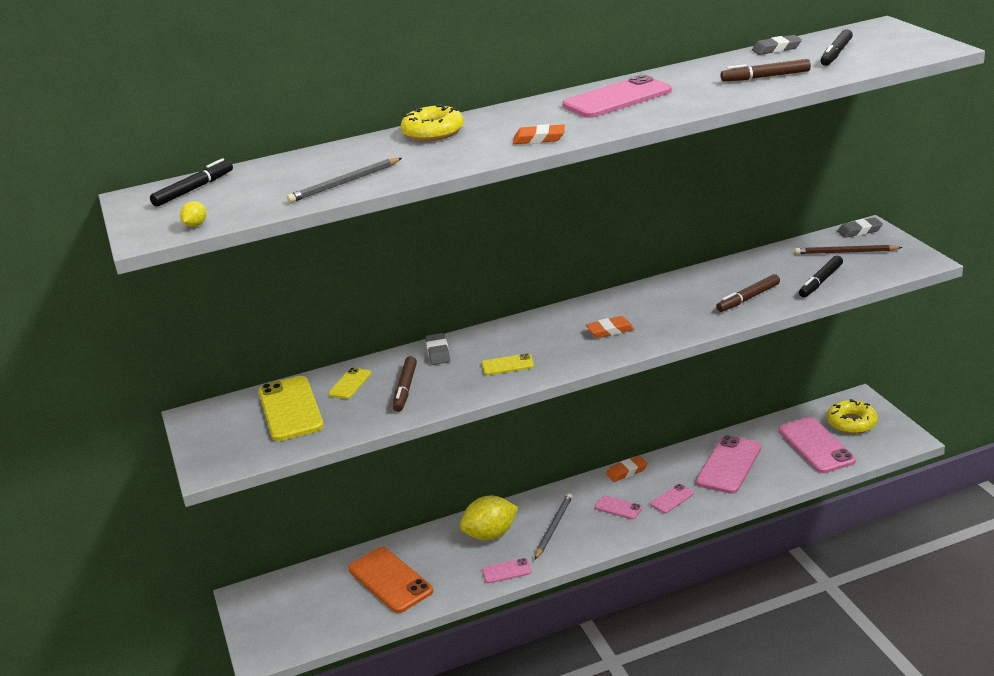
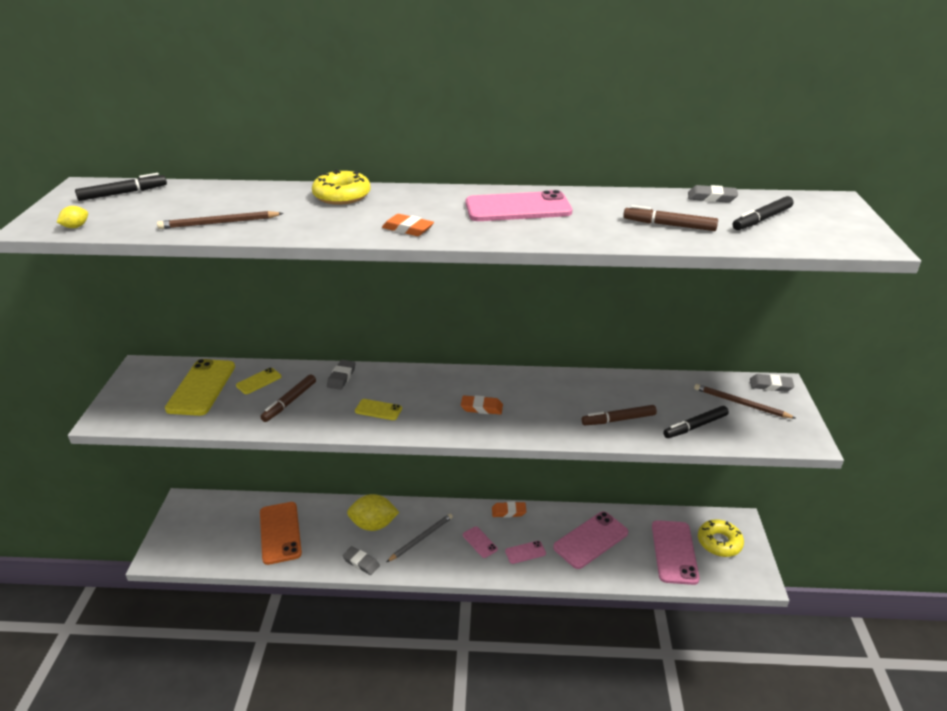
camera: 20 degrees right, 5 degrees up
grey pencil [287,158,402,203] -> brown pencil [157,211,284,229]
pink phone [482,558,531,583] -> grey eraser [342,546,380,575]

